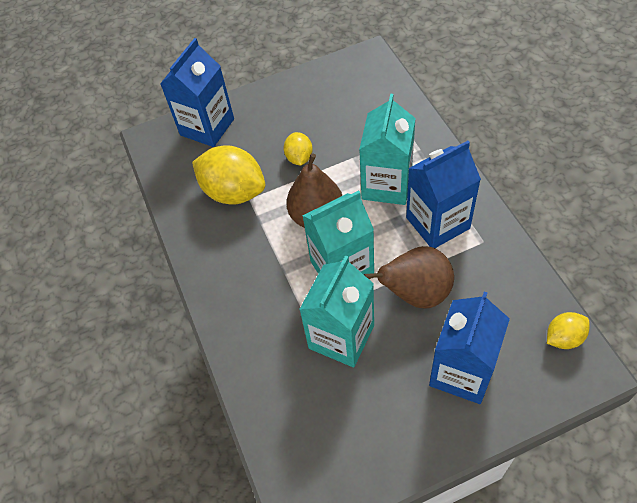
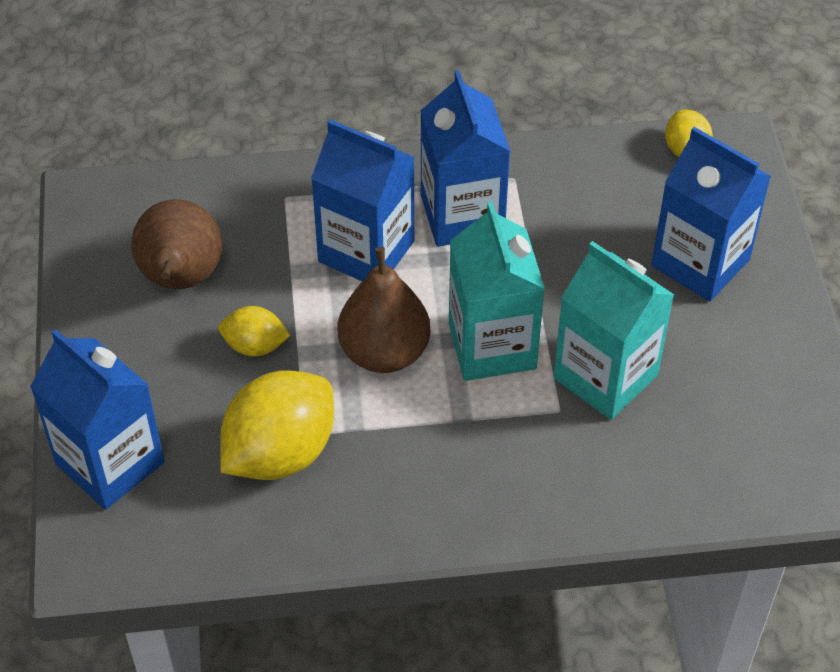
camera: 80 degrees left, 5 degrees down
turquoise carton [359,94,416,205] -> blue carton [311,119,415,282]
brown pear [364,246,454,309] -> brown pear moved to [131,199,222,289]

